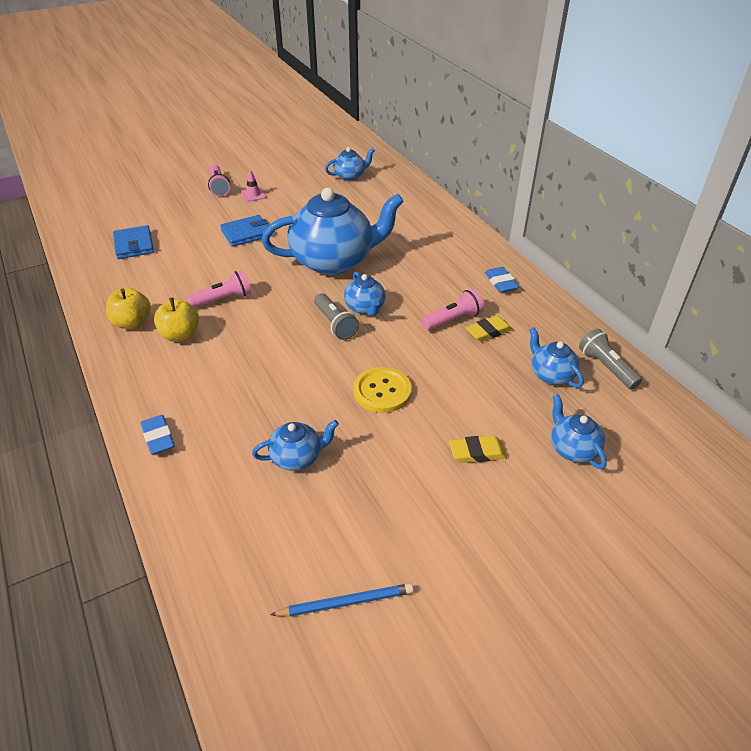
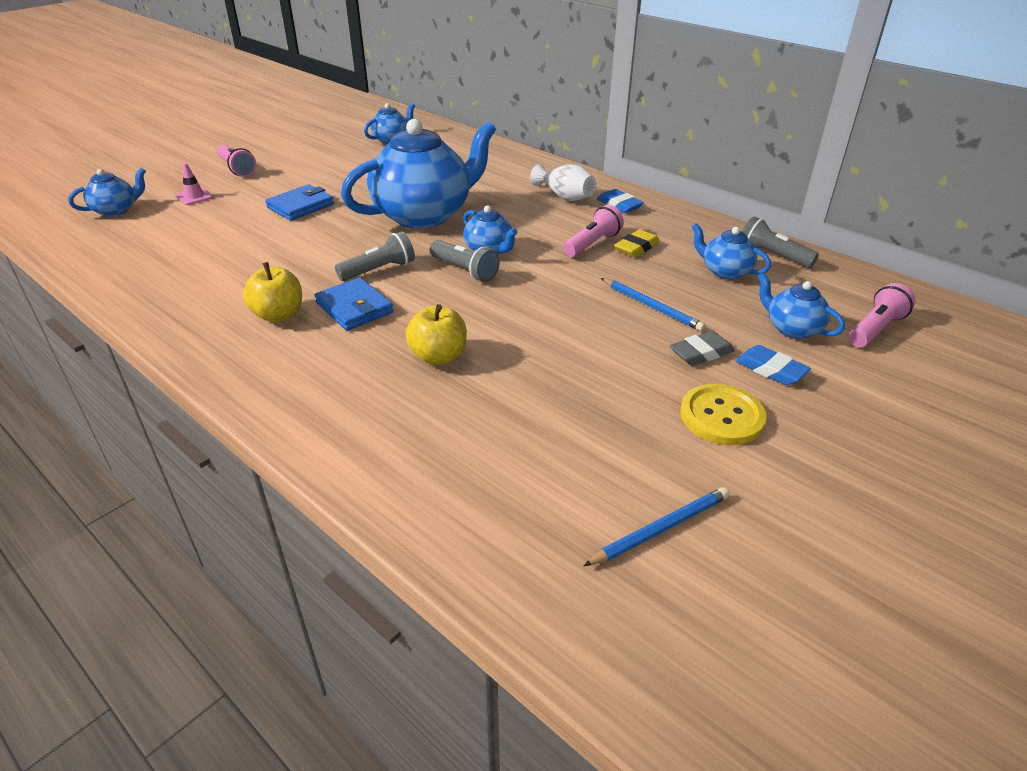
camera: 20 degrees left, 5 degrees down
yellow apple [106,287,151,329] -> yellow apple moved to [405,304,467,365]
blue wallet [113,225,154,259] -> blue wallet moved to [315,277,394,331]
blue eraser [141,415,175,455] -> blue eraser moved to [736,345,811,385]
pink flashlight [187,270,251,308] -> pink flashlight moved to [849,283,915,347]
pink traffic cone [241,170,266,202] -> pink traffic cone moved to [176,163,213,205]
blue teapot [252,420,339,471] -> blue teapot moved to [68,168,146,217]
yellow button [353,367,412,413] -> yellow button moved to [680,384,767,445]
yellow eraser [449,436,507,463] -> grey eraser [670,331,735,366]
none -> grey flashlight [335,231,415,281]
none -> white vase [530,164,596,201]
none -> blue pencil [601,278,705,331]

